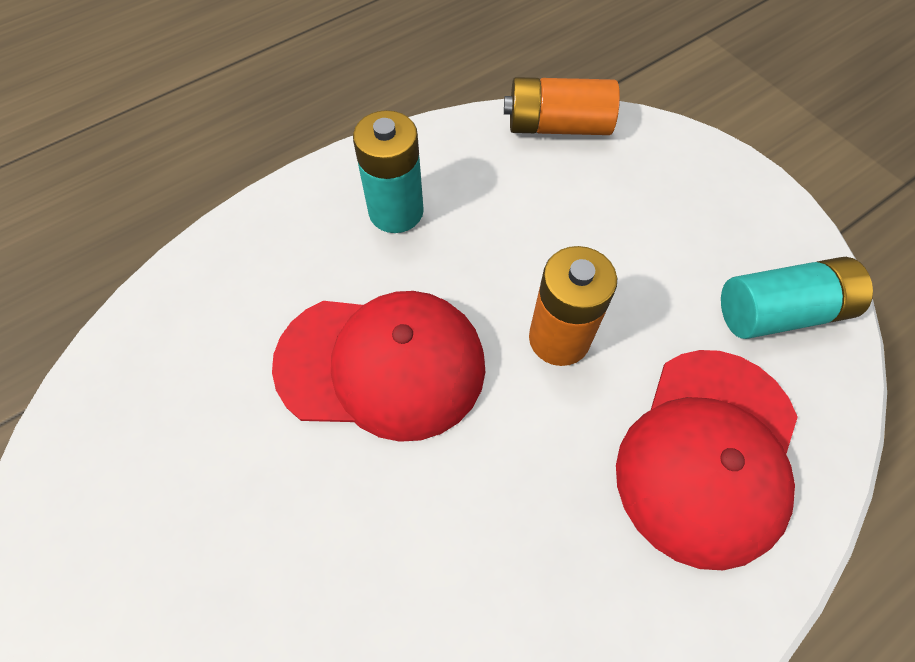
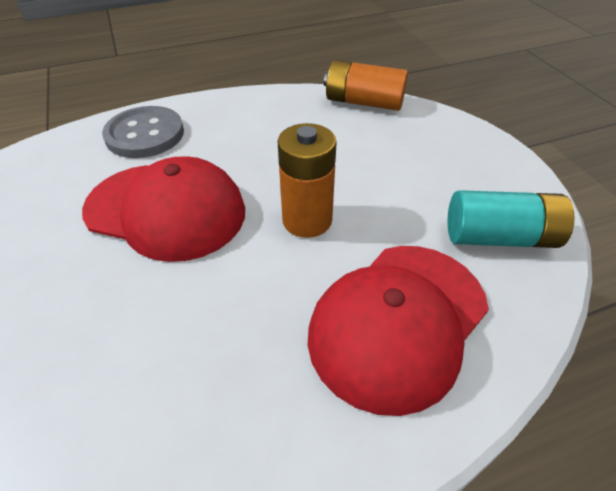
camera: 15 degrees right, 15 degrees down
turquoise battery [353,110,424,233] -> none
none -> grey button [102,106,184,158]

